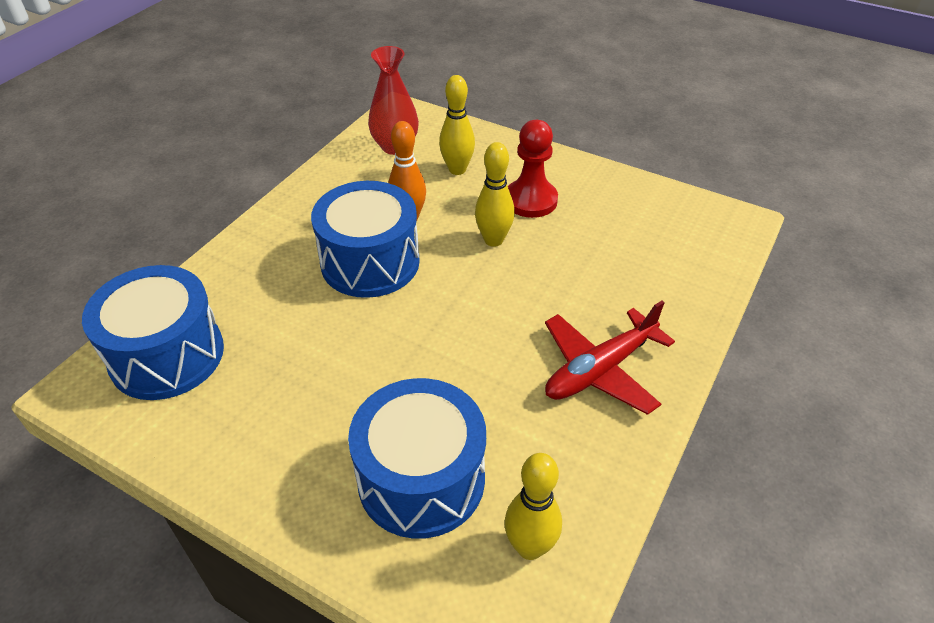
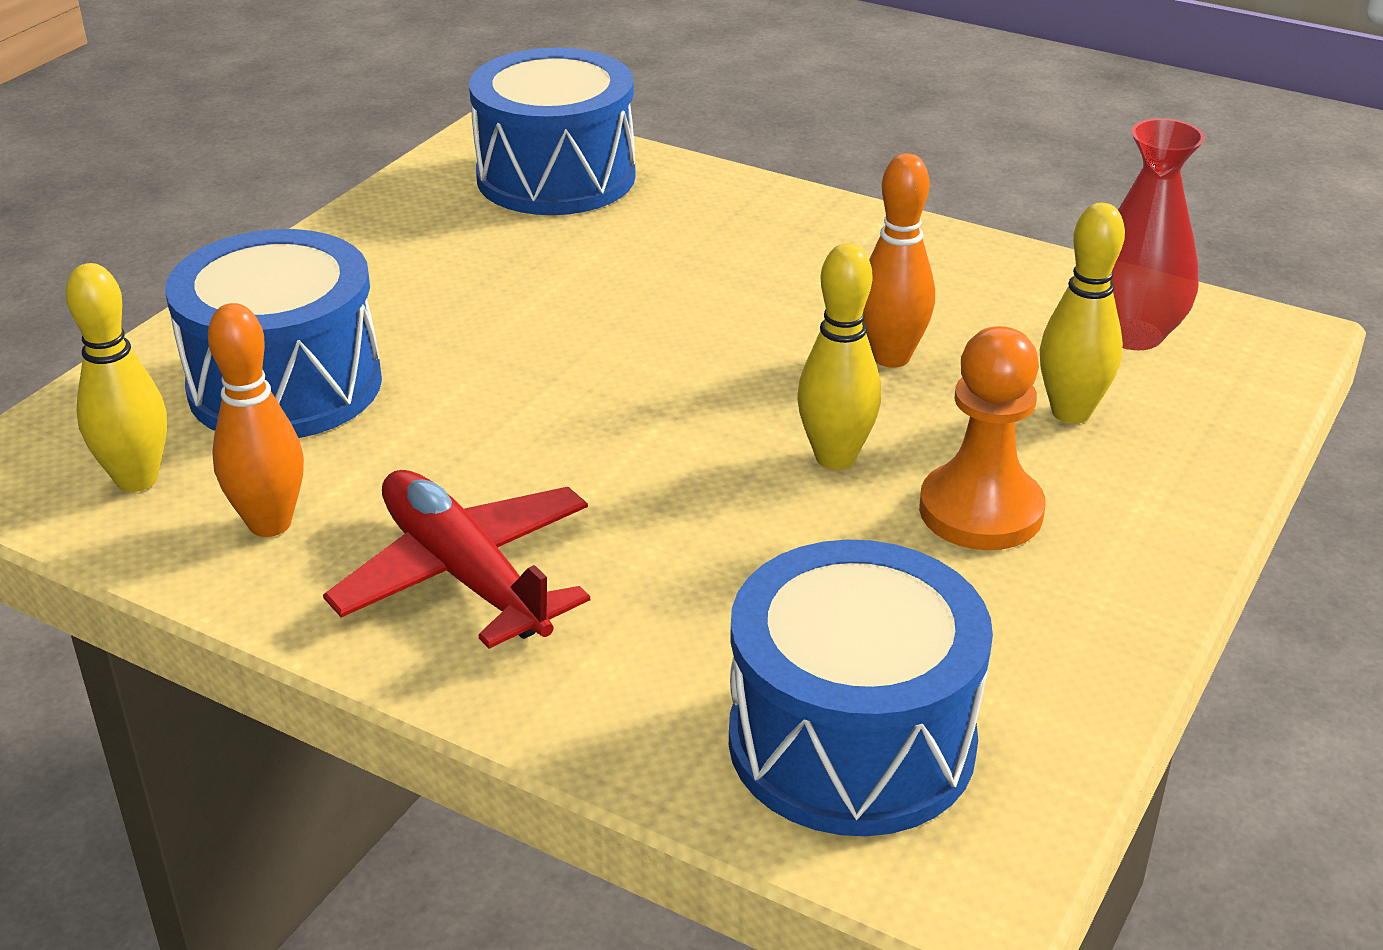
camera: 90 degrees right, 10 degrees down
blue drum [311,181,420,298] -> blue drum moved to [729,540,993,836]
red pawn [508,120,558,218] -> orange pawn [919,326,1045,550]
none -> orange bowling pin [208,303,304,537]

